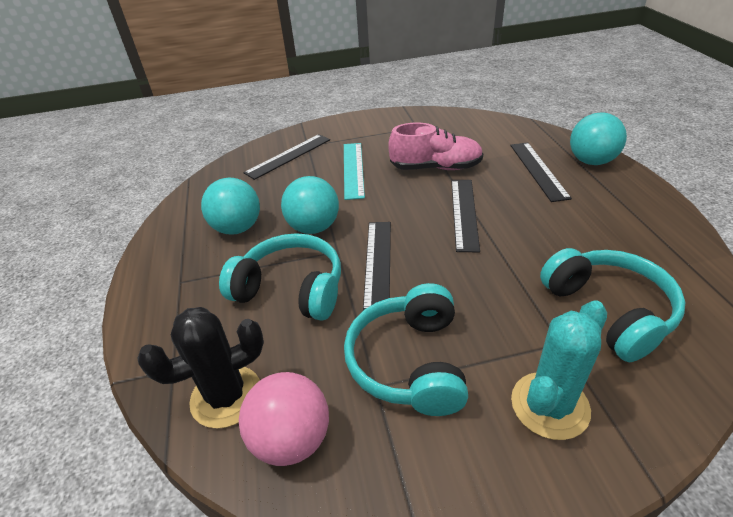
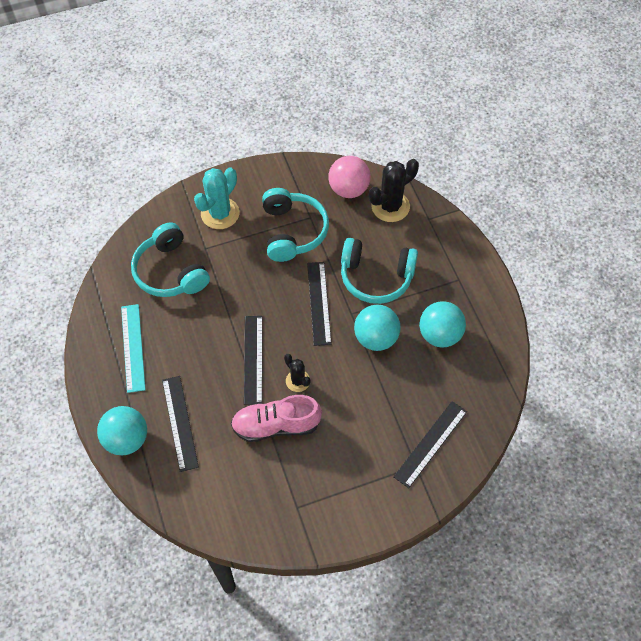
camera: 170 degrees right, 20 degrees up
turquoise ruler [344,143,365,200] -> turquoise ruler moved to [121,304,146,393]
none -> black cactus [284,354,311,392]

